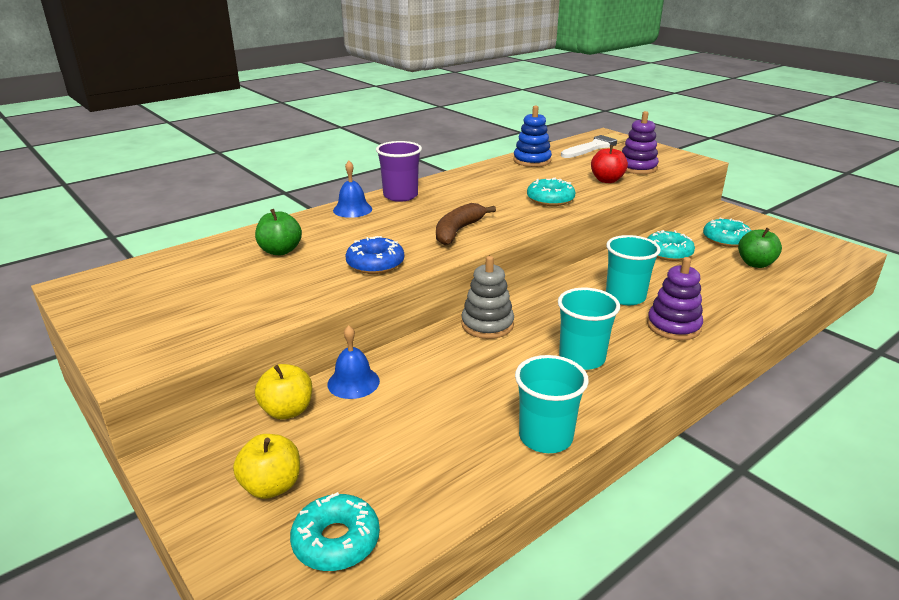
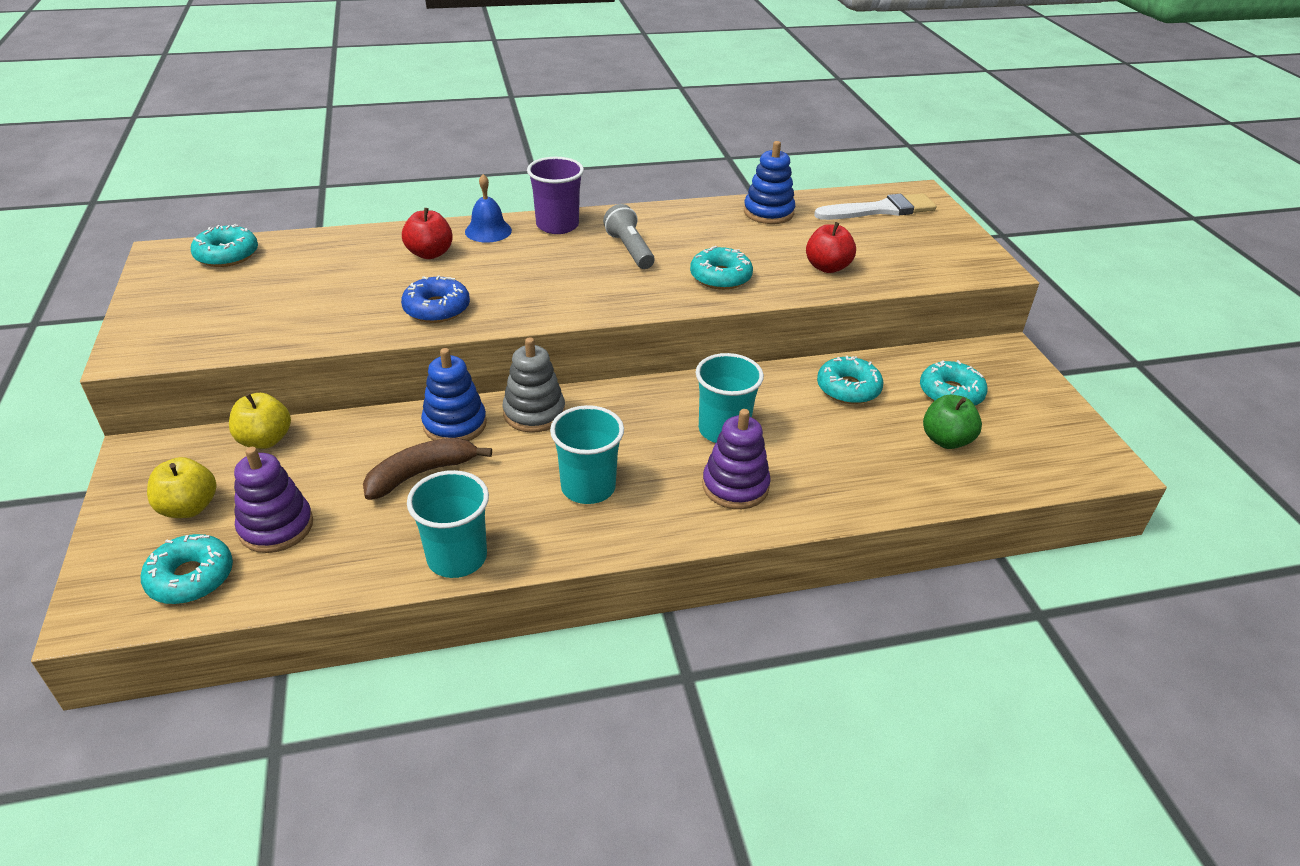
camera: 25 degrees right, 10 degrees up
green apple [255,209,302,255] -> none
blue bell [328,325,380,399] -> none
brown banana [436,203,496,245] -> brown banana moved to [363,438,492,500]
purple stacking toy [622,111,659,174] -> purple stacking toy moved to [234,447,313,553]
none -> turquoise donut [191,224,258,267]
none -> red apple [402,208,453,259]
none -> blue stacking toy [421,348,487,441]
none -> grey flashlight [603,204,655,269]

